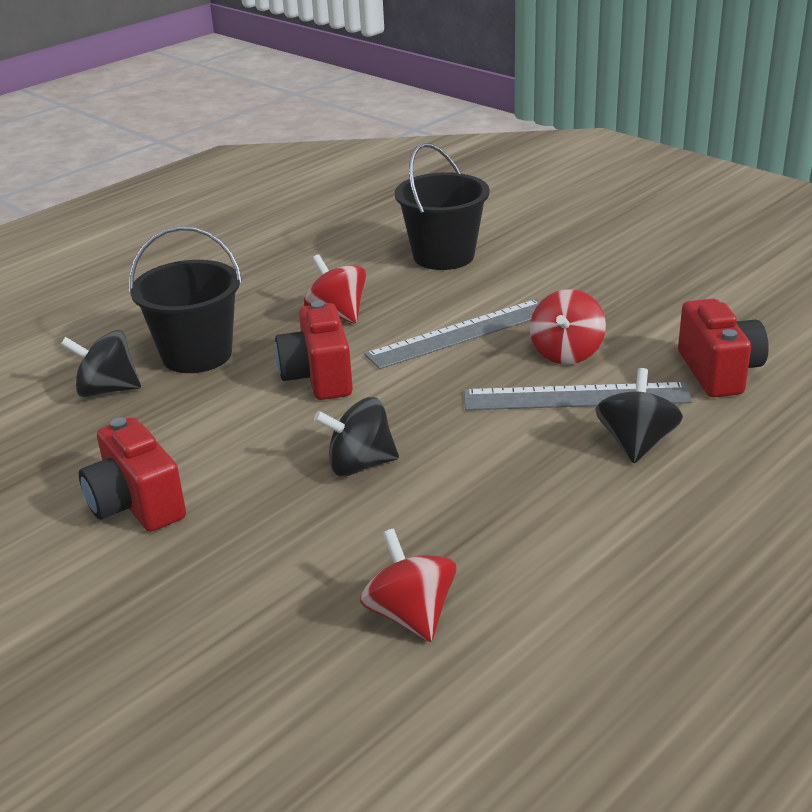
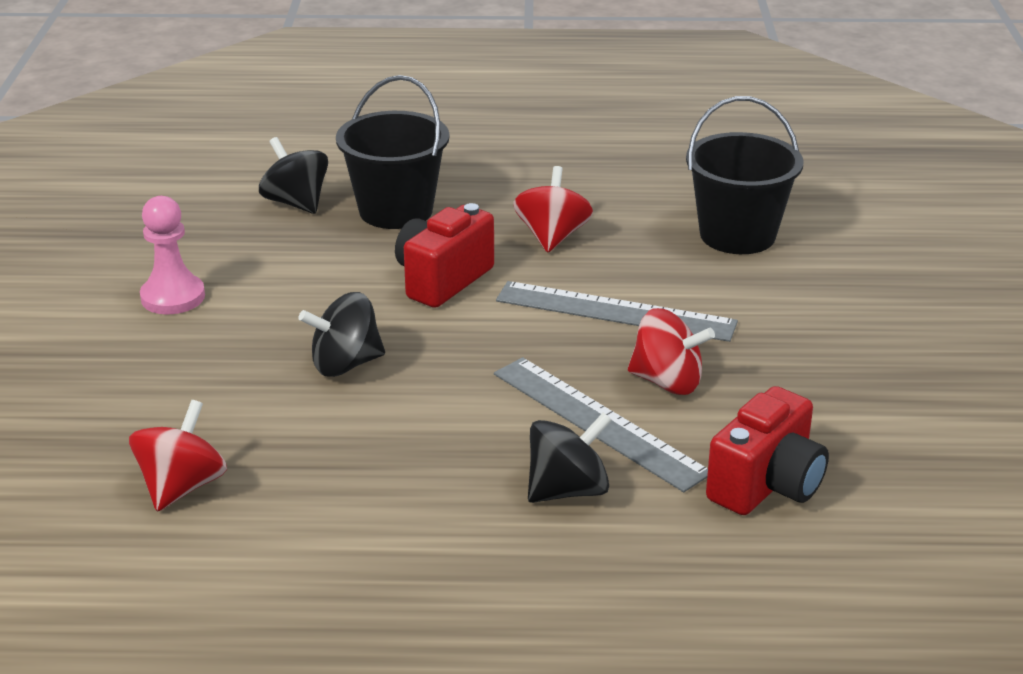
camera: 45 degrees right, 0 degrees up
red camera [79,417,186,532] -> pink pawn [140,196,205,314]
black spinning top [314,397,399,476] -> black spinning top turned 60 degrees counterclockwise [299,292,385,377]
red spinning top [530,289,606,365] -> red spinning top turned 135 degrees counterclockwise [628,308,715,395]

